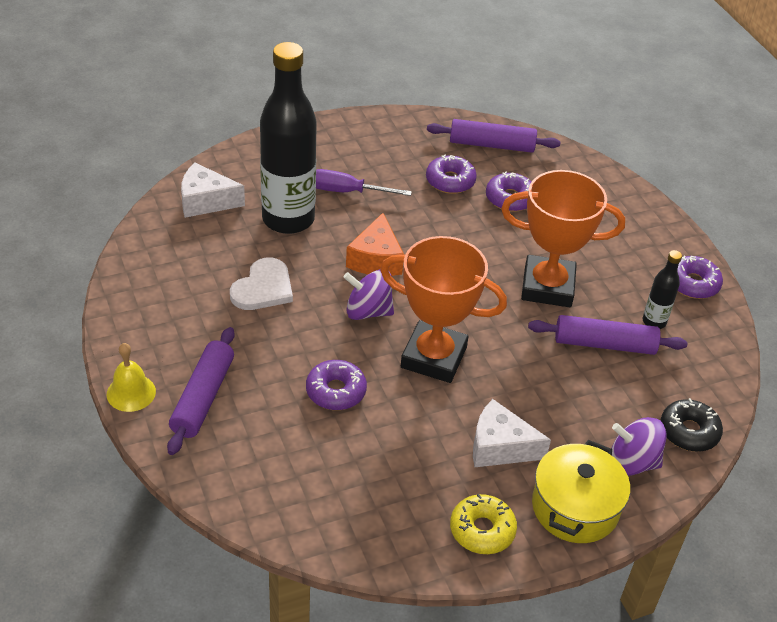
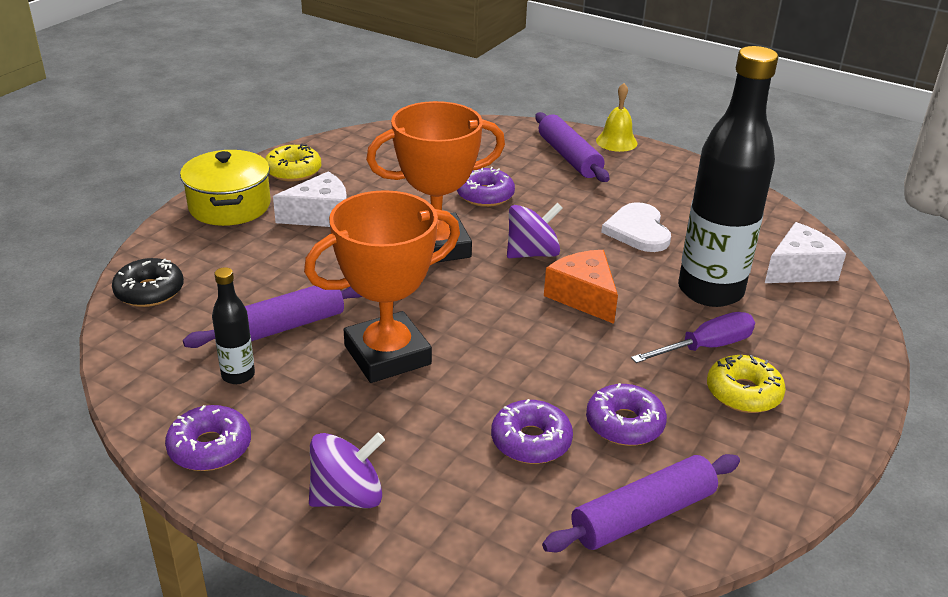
camera: 145 degrees right, 10 degrees down
purple spinning top [611,417,667,476] -> purple spinning top moved to [309,433,385,508]
none -> yellow donut [707,355,786,413]

